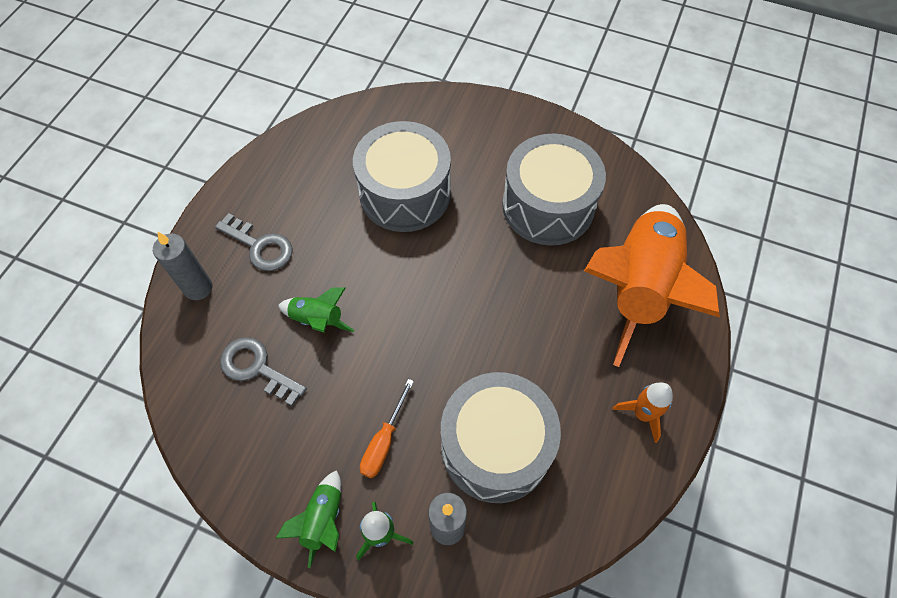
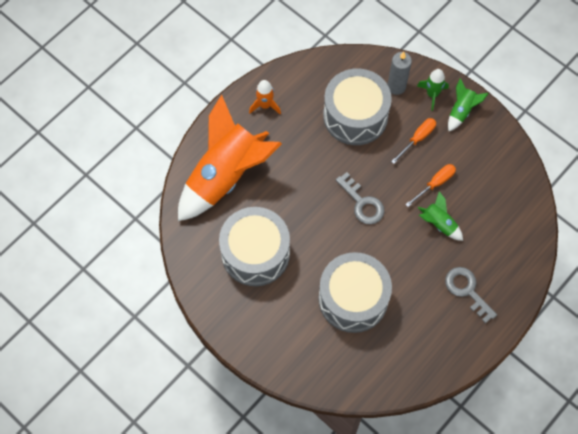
camera: 160 degrees left, 5 degrees up
grey candle [153,231,212,300] -> none
grey key [220,337,307,406] -> grey key moved to [336,172,384,224]
none -> orange screwdriver [405,164,456,207]

